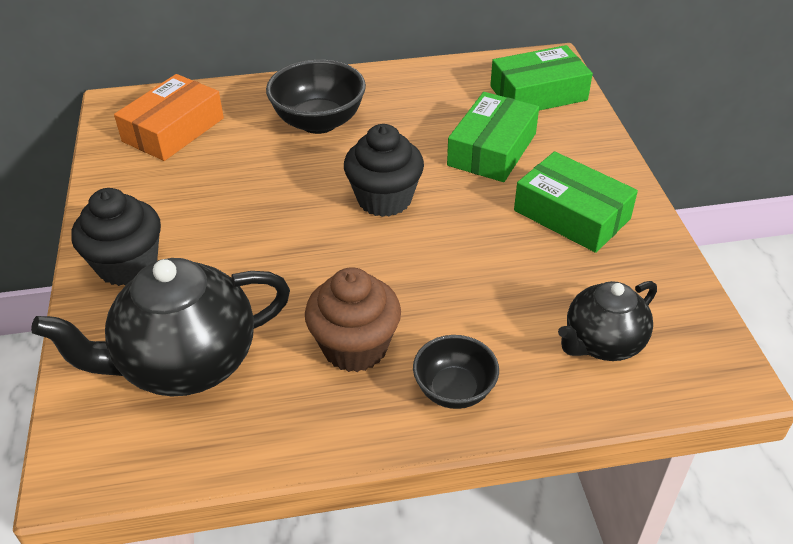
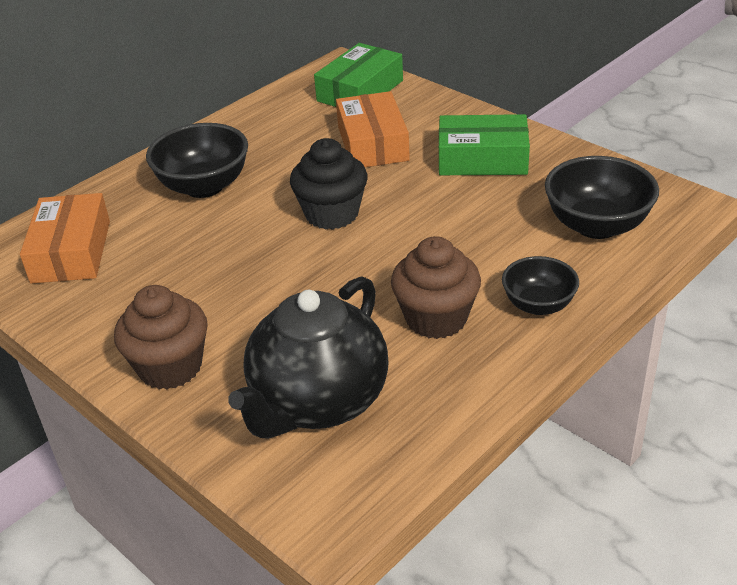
camera: 35 degrees left, 5 degrees down
black cupcake [71,188,161,286] -> brown cupcake [114,285,208,390]
green box [447,92,539,182] -> orange box [336,91,410,167]
black teapot [558,281,657,361] -> black bowl [545,156,659,239]

